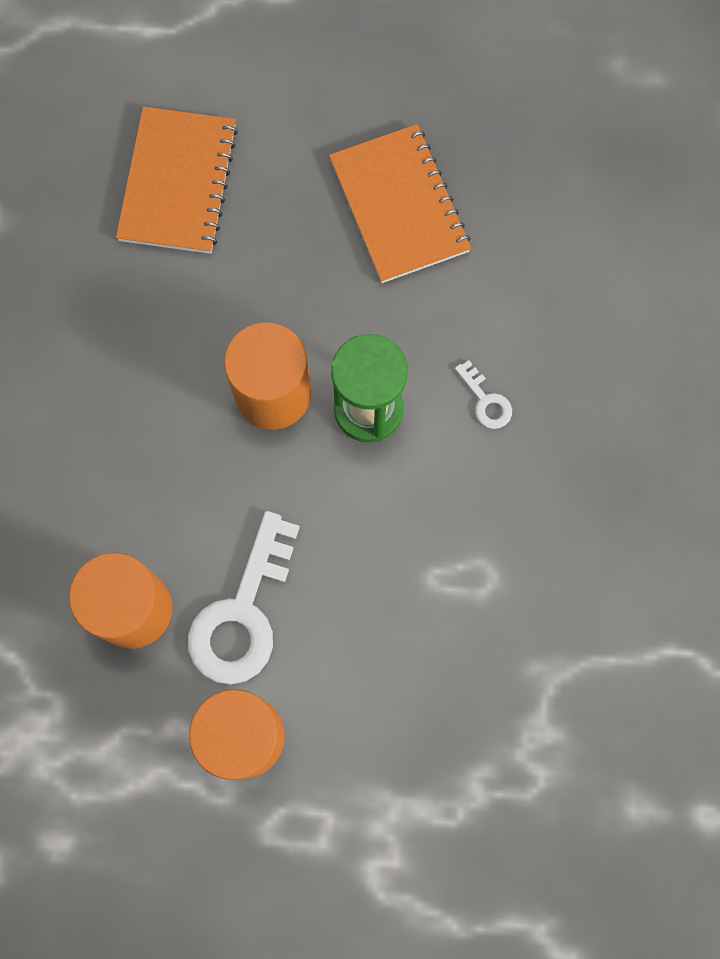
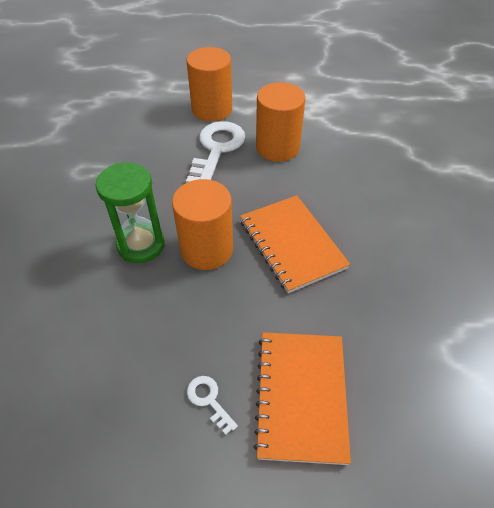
camera: 175 degrees right, 25 degrees down
orange notebook [329,124,471,283] -> orange notebook moved to [240,195,350,293]
white key [455,360,512,429] -> white key moved to [187,376,238,435]

